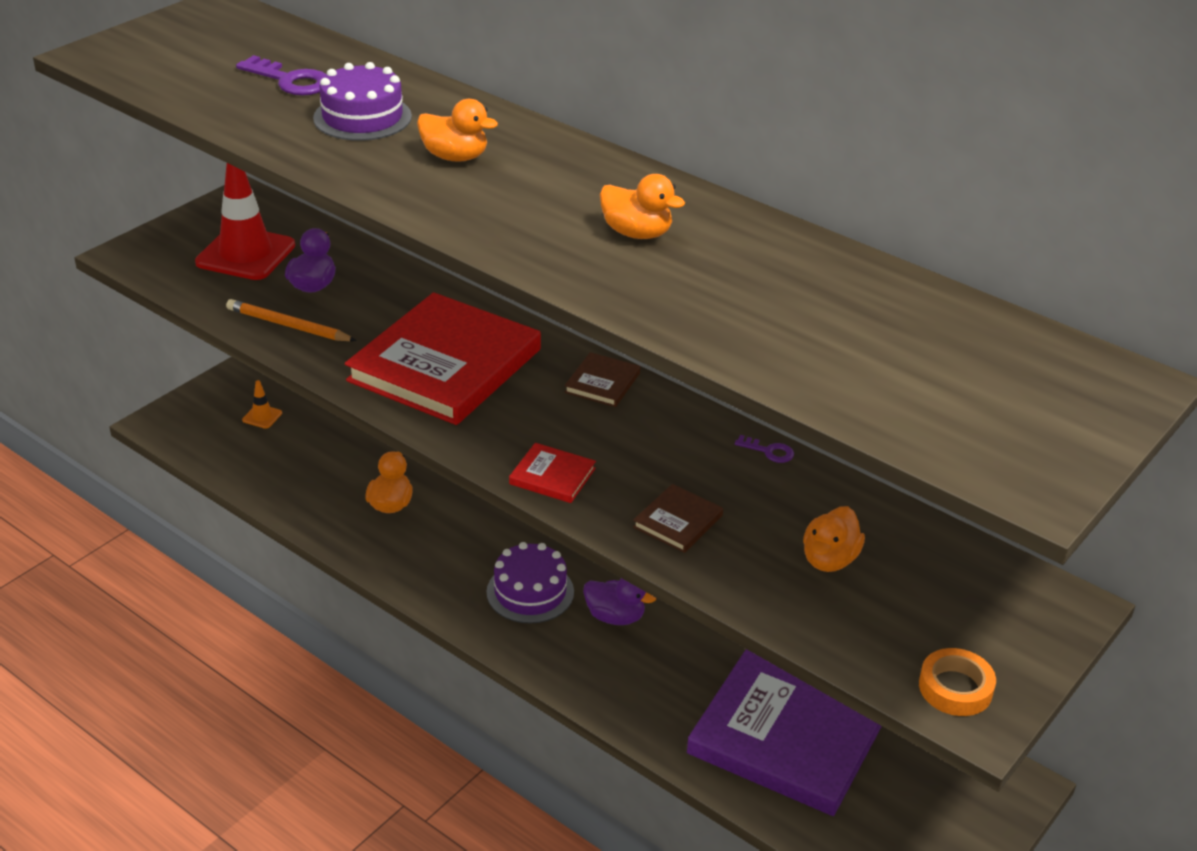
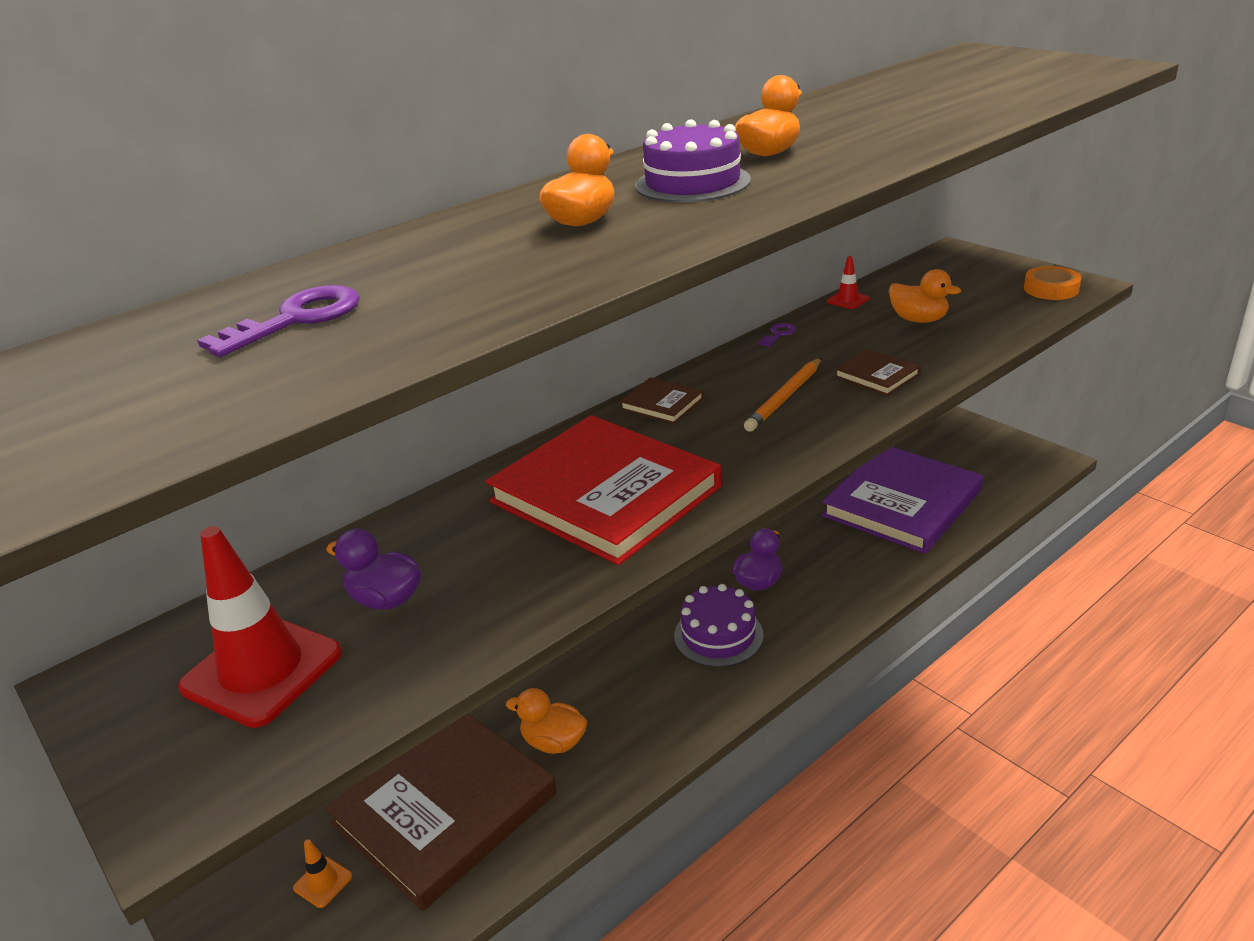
camera: 75 degrees left, 5 degrees down
orange pencil [226,299,357,341] -> orange pencil moved to [744,358,821,431]
purple cake [313,62,412,141] -> purple cake moved to [635,119,751,202]
red book [509,443,596,503] -> none
none -> brown book [325,714,557,911]
none -> red traffic cone [827,256,869,309]

